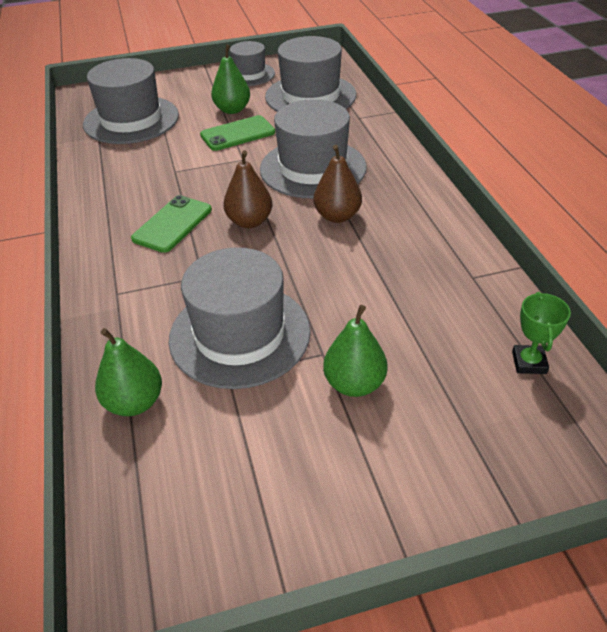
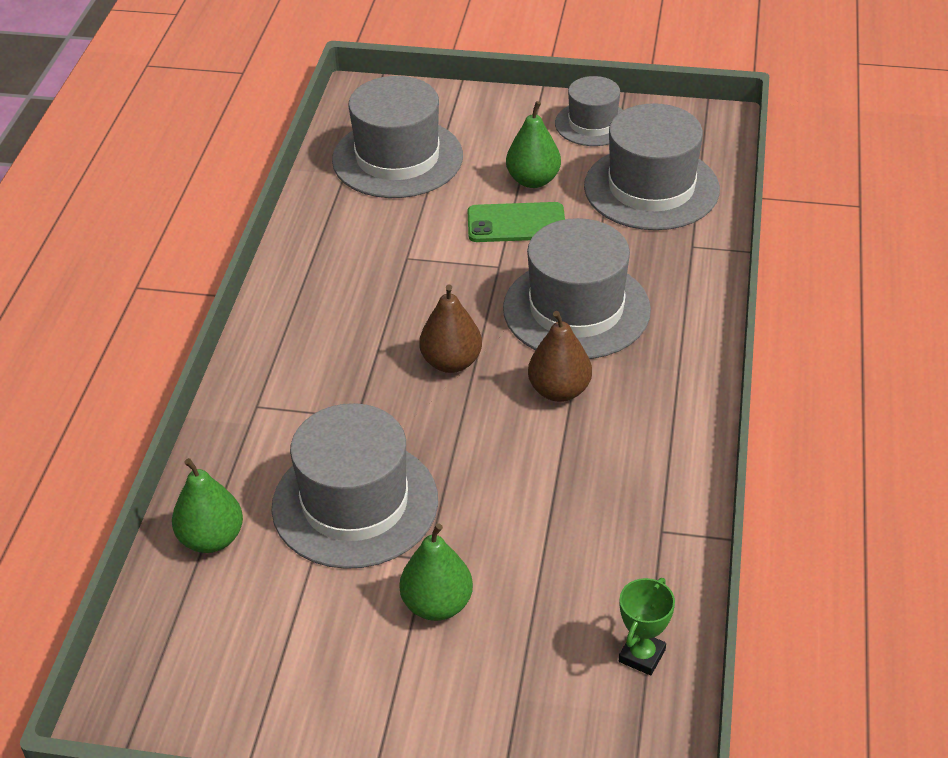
camera: 25 degrees right, 0 degrees up
green phone [131,195,212,253] -> none

